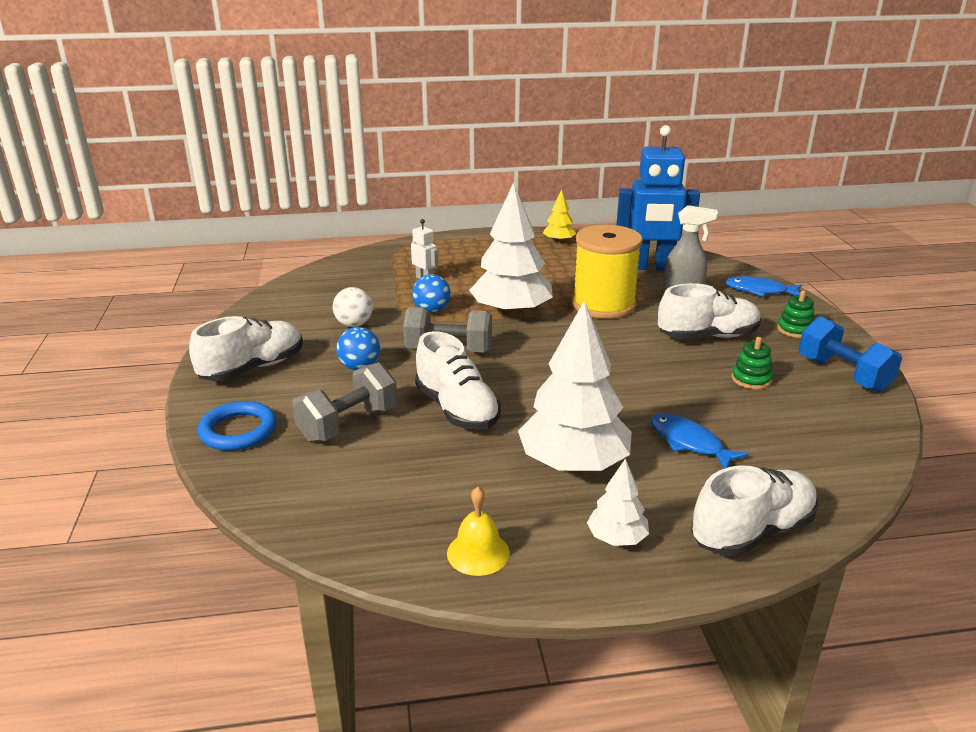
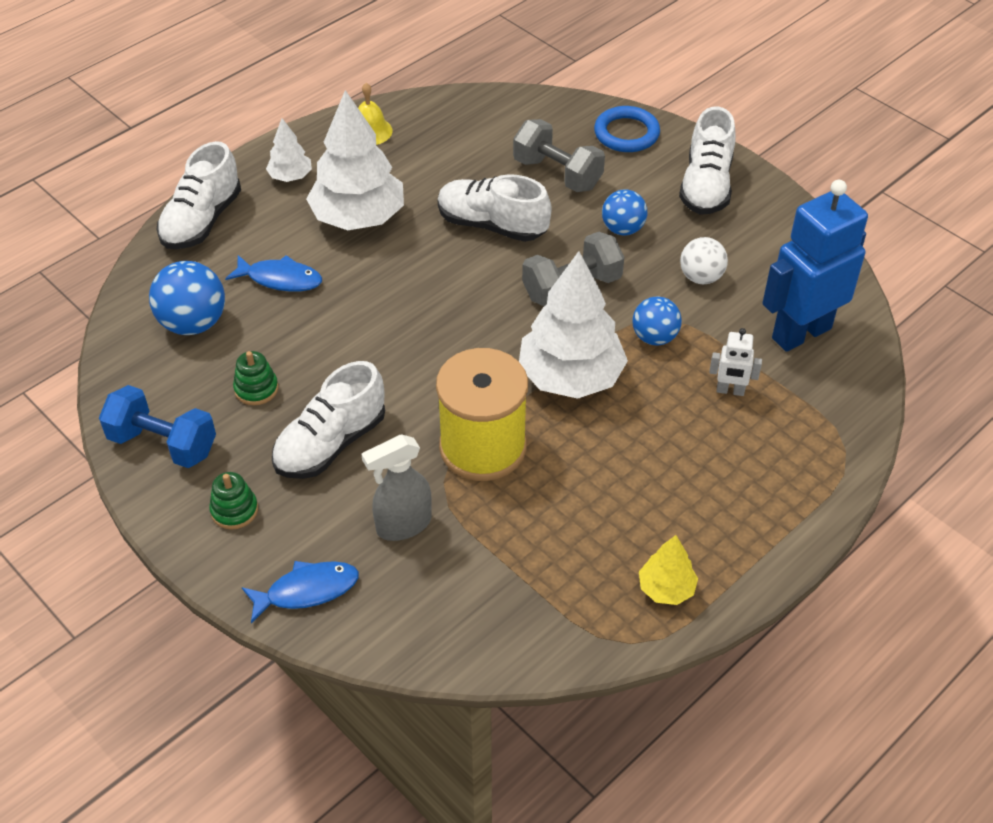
camera: 145 degrees right, 20 degrees up
grey dumbbell [292,362,397,443] -> grey dumbbell turned 60 degrees counterclockwise [513,119,605,192]
blue robot [616,125,700,270] -> blue robot moved to [762,180,868,352]
none -> blue ball [149,261,225,335]

